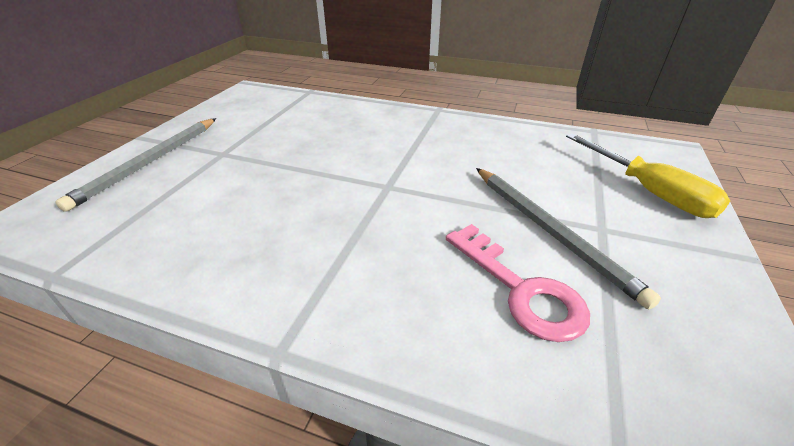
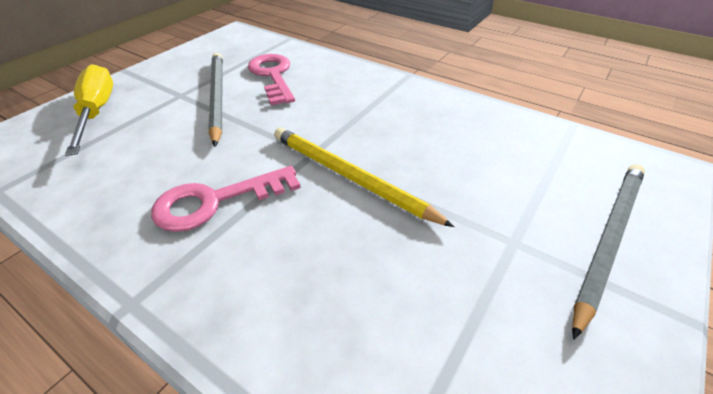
camera: 165 degrees left, 5 degrees up
none -> pink key [151,166,301,232]
none -> yellow pencil [274,127,454,227]

